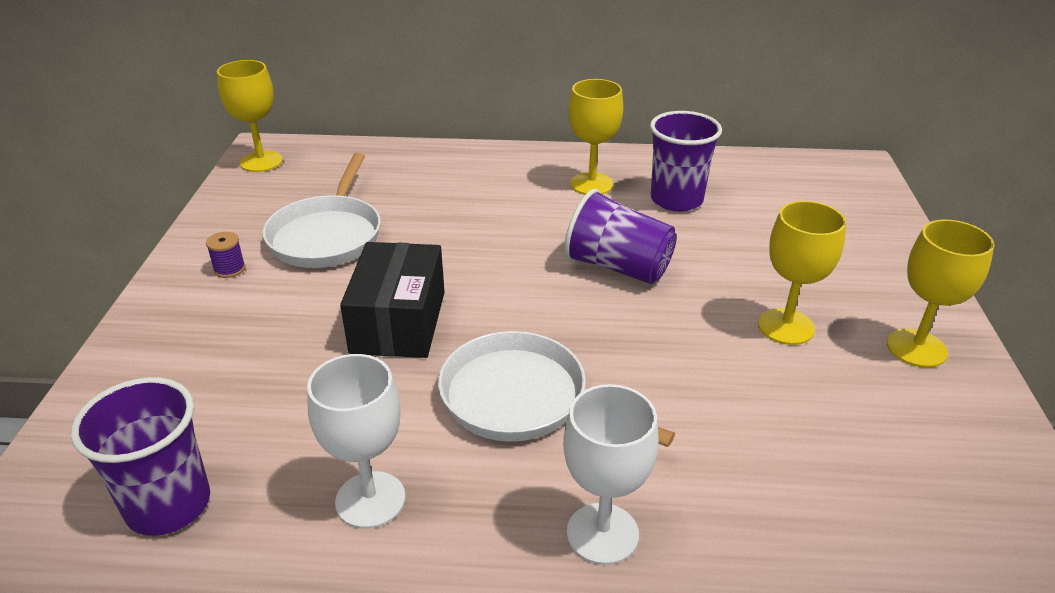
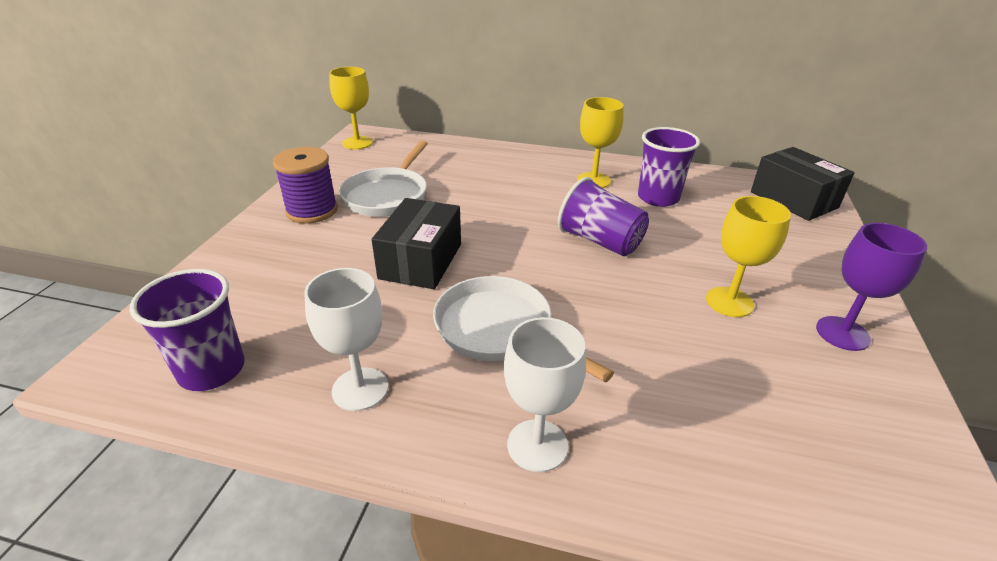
camera: 10 degrees right, 0 degrees up
purple spool [206,232,245,278] -> purple spool [273,147,338,223], size x2.23
yellow goblet [887,219,995,368] -> purple goblet [816,223,927,351]
none -> black box [751,147,855,221]

